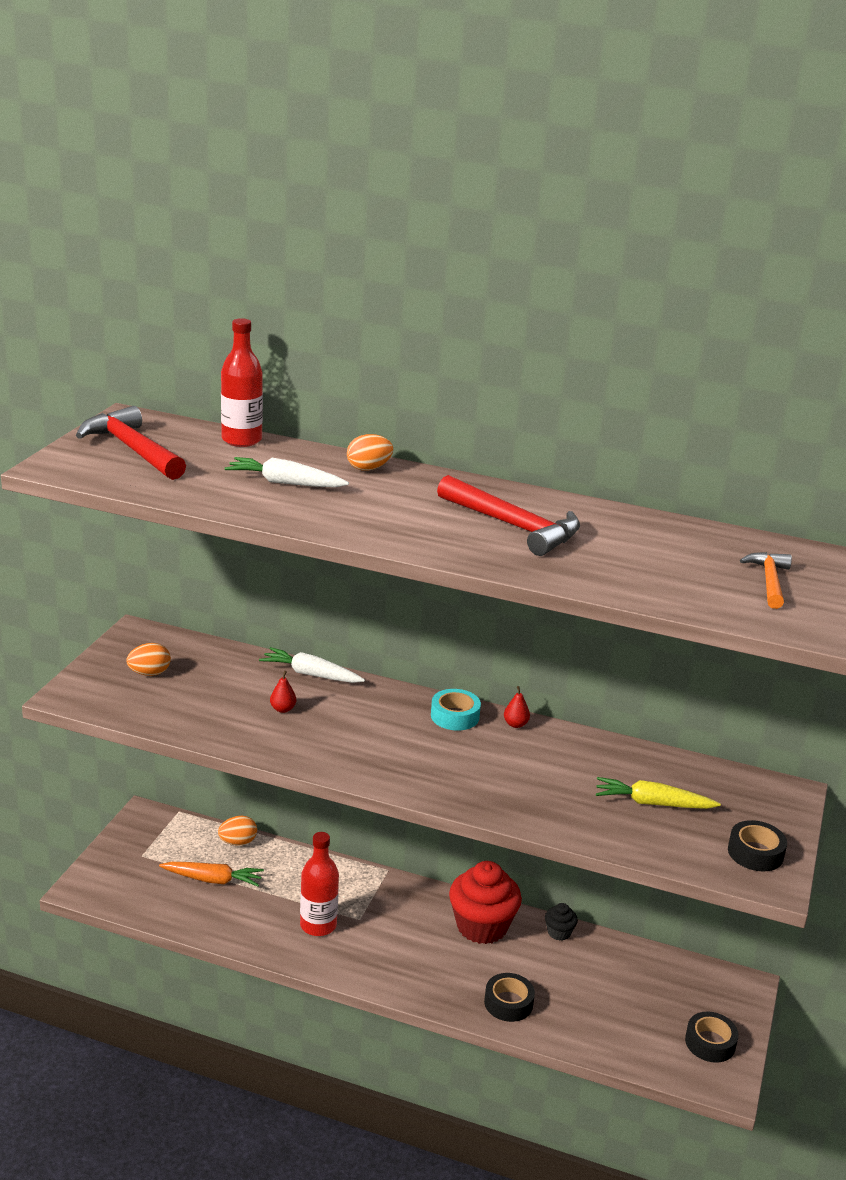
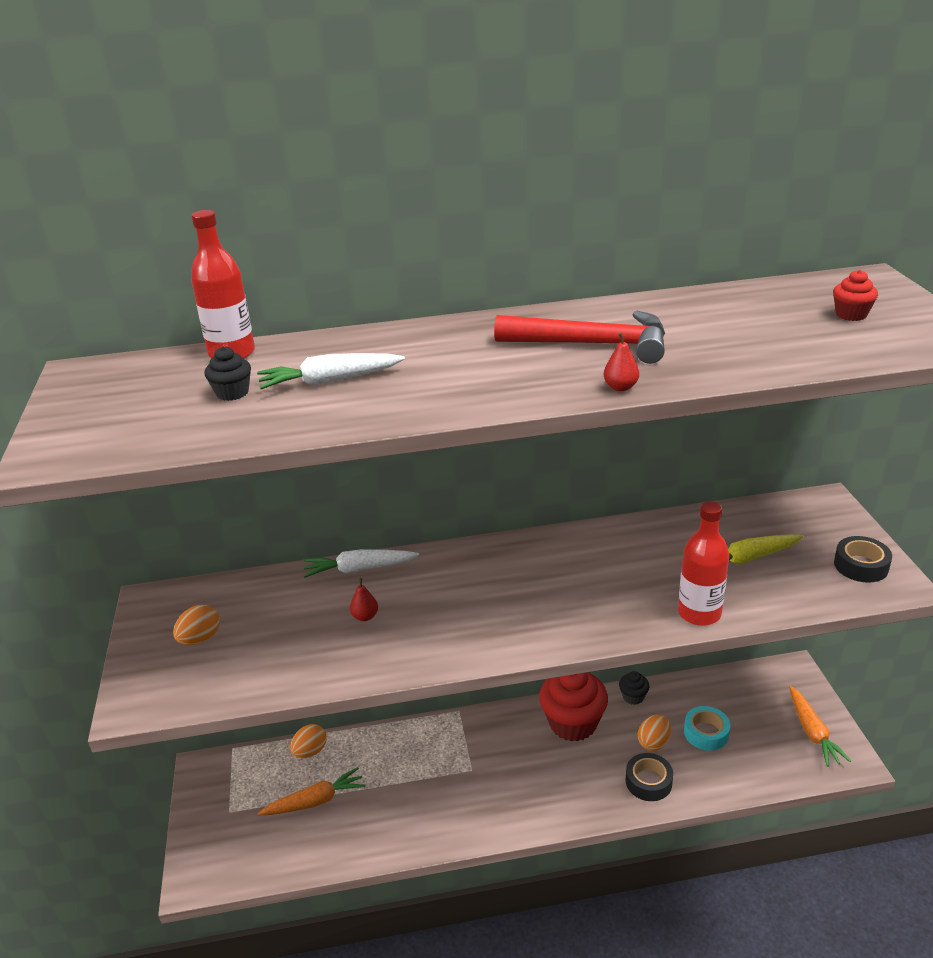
camera: 25 degrees left, 5 degrees up
red hammer [76,406,186,480] -> none
red bottle [300,832,339,936] -> red bottle moved to [678,501,729,626]
orange egg [347,434,393,471] -> orange egg moved to [638,714,671,751]
turquoise tape [431,689,481,730] -> turquoise tape moved to [684,706,730,751]
red pear [504,686,530,728] -> red pear moved to [604,333,639,391]
black tape [685,1012,739,1063] -> orange carrot [789,686,851,767]
orange hammer [740,552,792,609] -> red cupcake [833,270,878,321]
none -> black cupcake [204,346,251,401]

